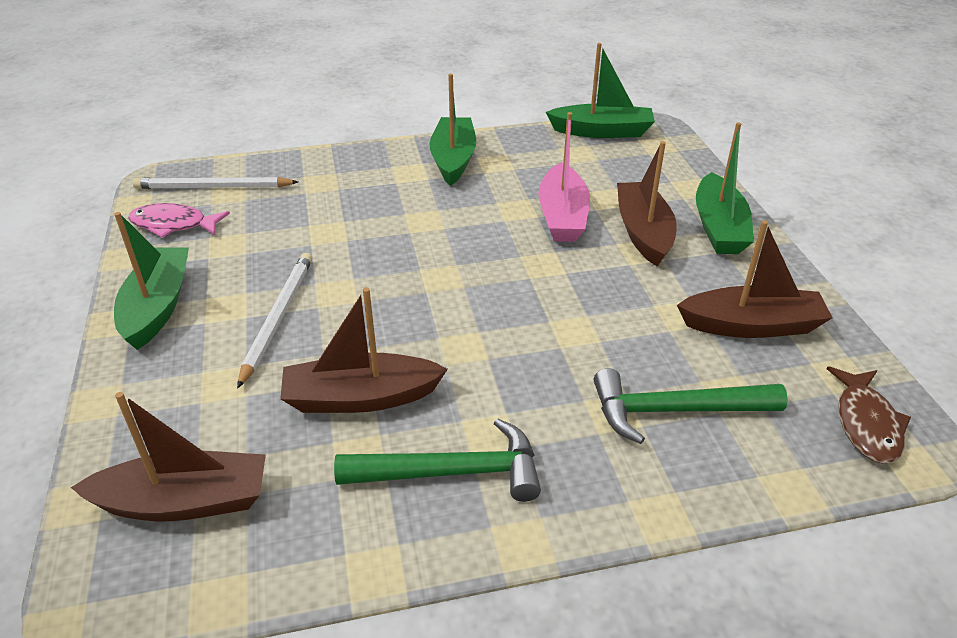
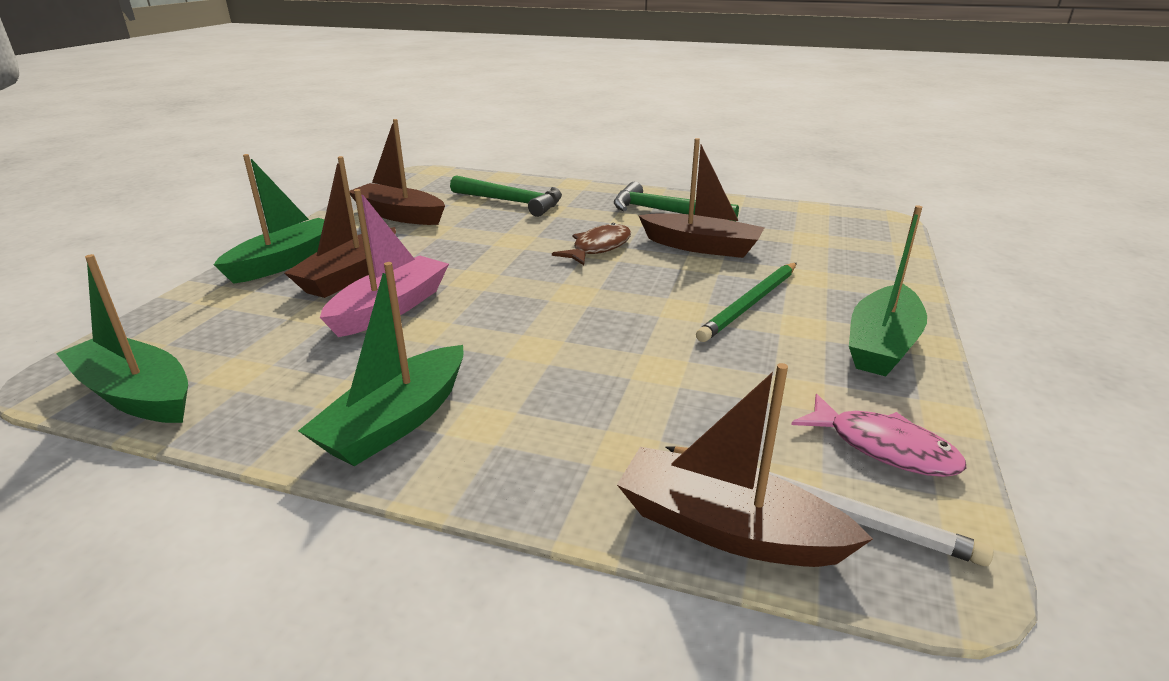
camera: 150 degrees left, 10 degrees down
brown boat [71,392,266,521] -> brown boat moved to [617,363,873,567]
white pencil [237,253,312,389] -> green pencil [696,263,797,342]
brown fish [826,366,911,464] -> brown fish moved to [552,223,631,265]

